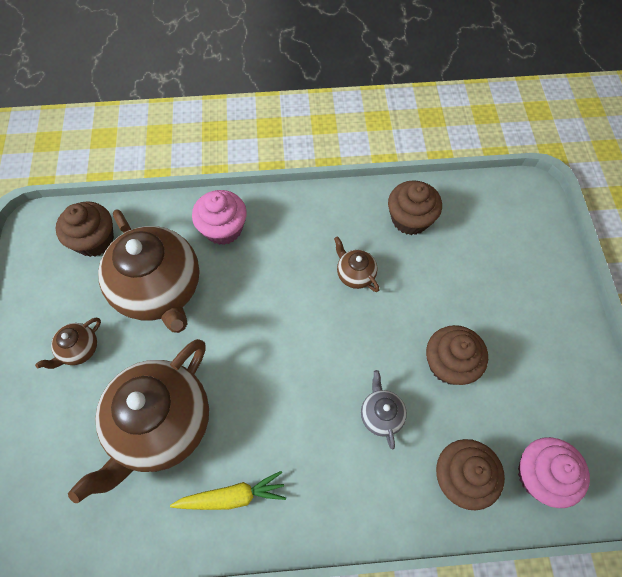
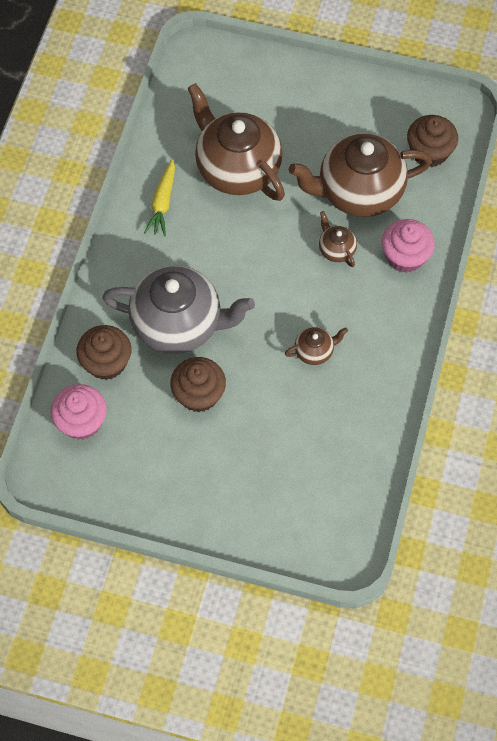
camera: 110 degrees right, 0 degrees up
brown teapot [35,318,101,369] -> brown teapot moved to [319,211,357,267]
grey teapot [361,370,407,450] -> grey teapot [102,265,255,354], size x2.32
brown cupcake [388,180,442,235] -> none

